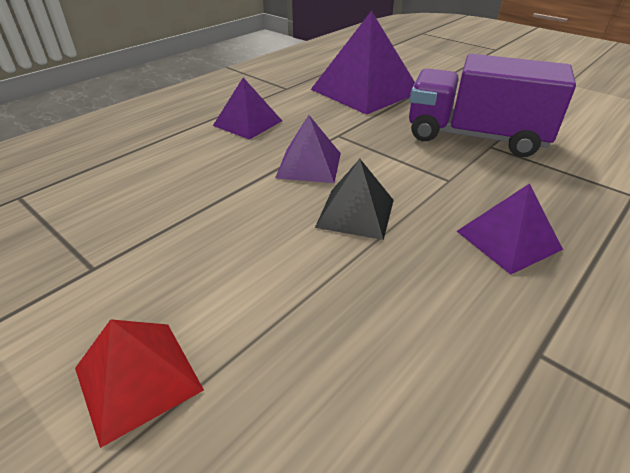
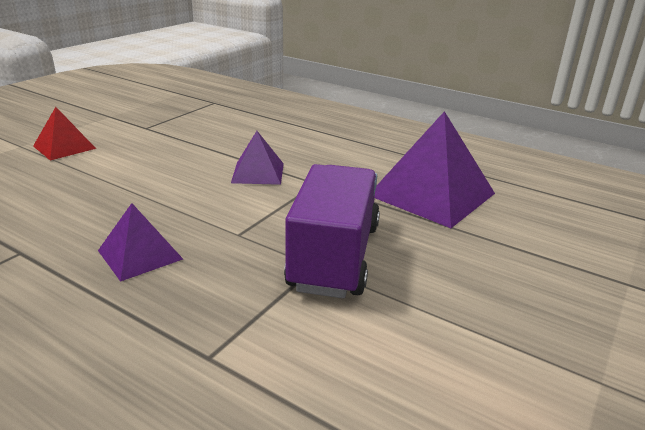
camera: 80 degrees right, 10 degrees down
purple pyramid [213,78,282,140] -> none
black pyramid [315,159,394,240] -> none

